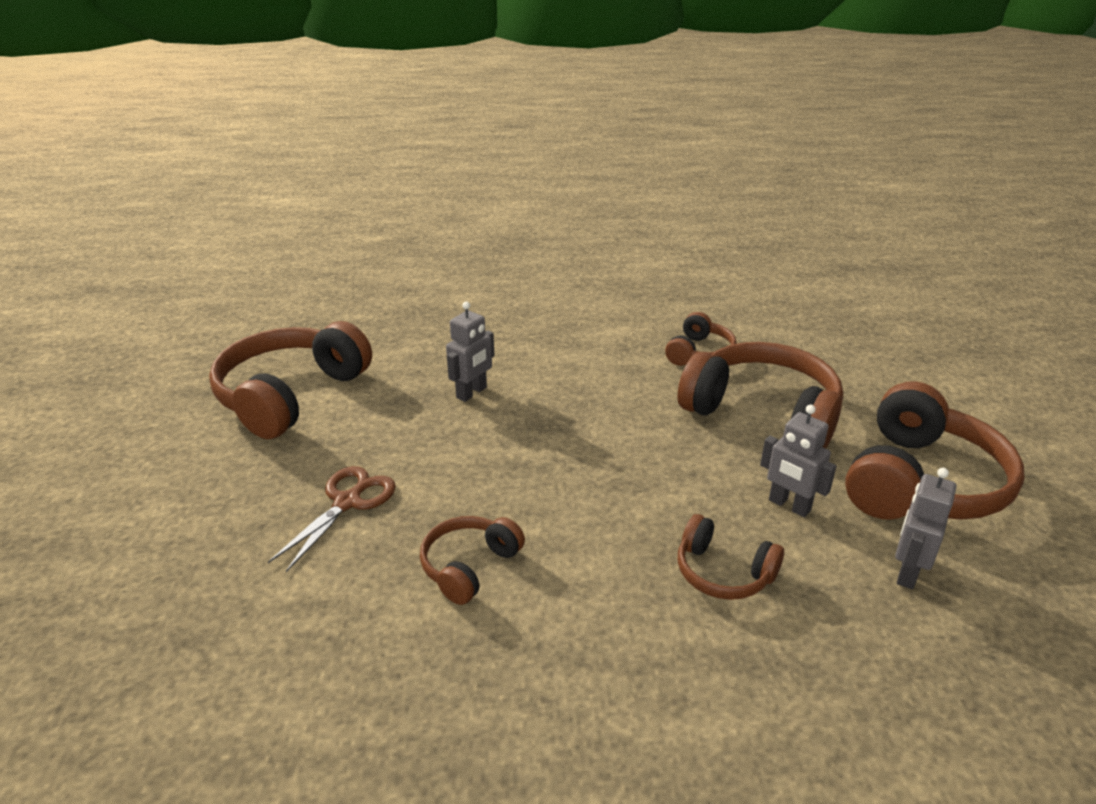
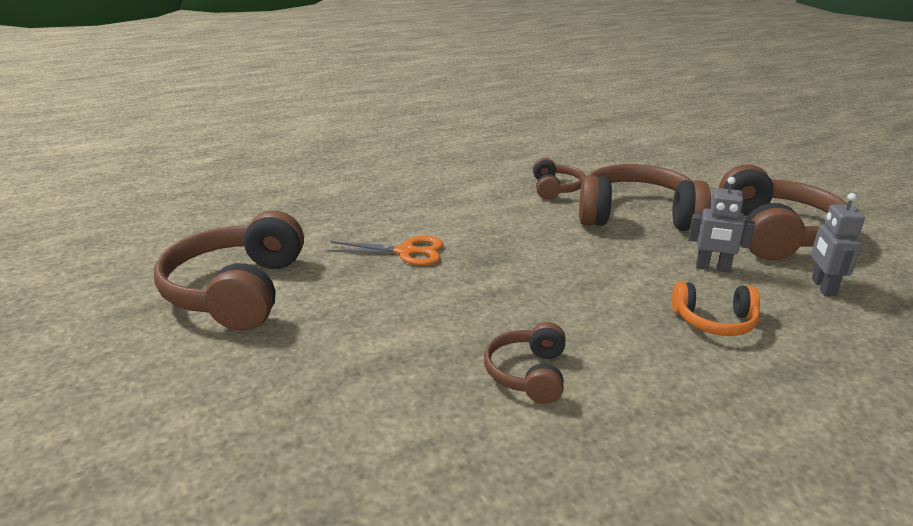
camera: 25 degrees left, 5 degrees down
brown scissors [268,466,396,572] -> none
grey robot [446,302,494,402] -> orange scissors [326,236,443,266]
brown headphones [678,514,784,600] -> orange headphones [672,282,760,336]

